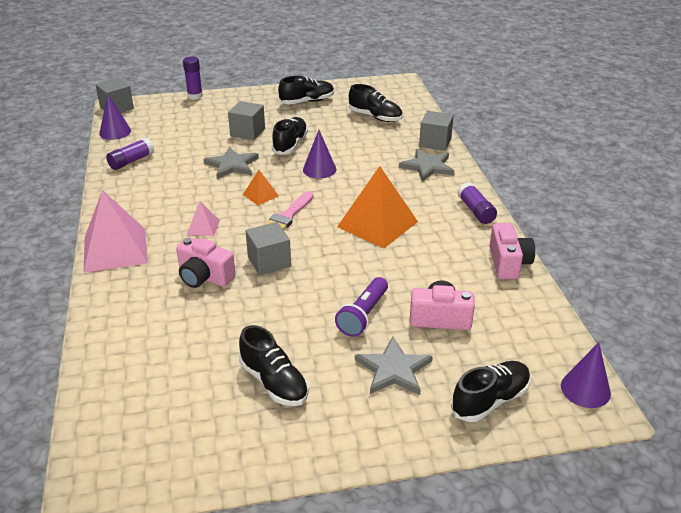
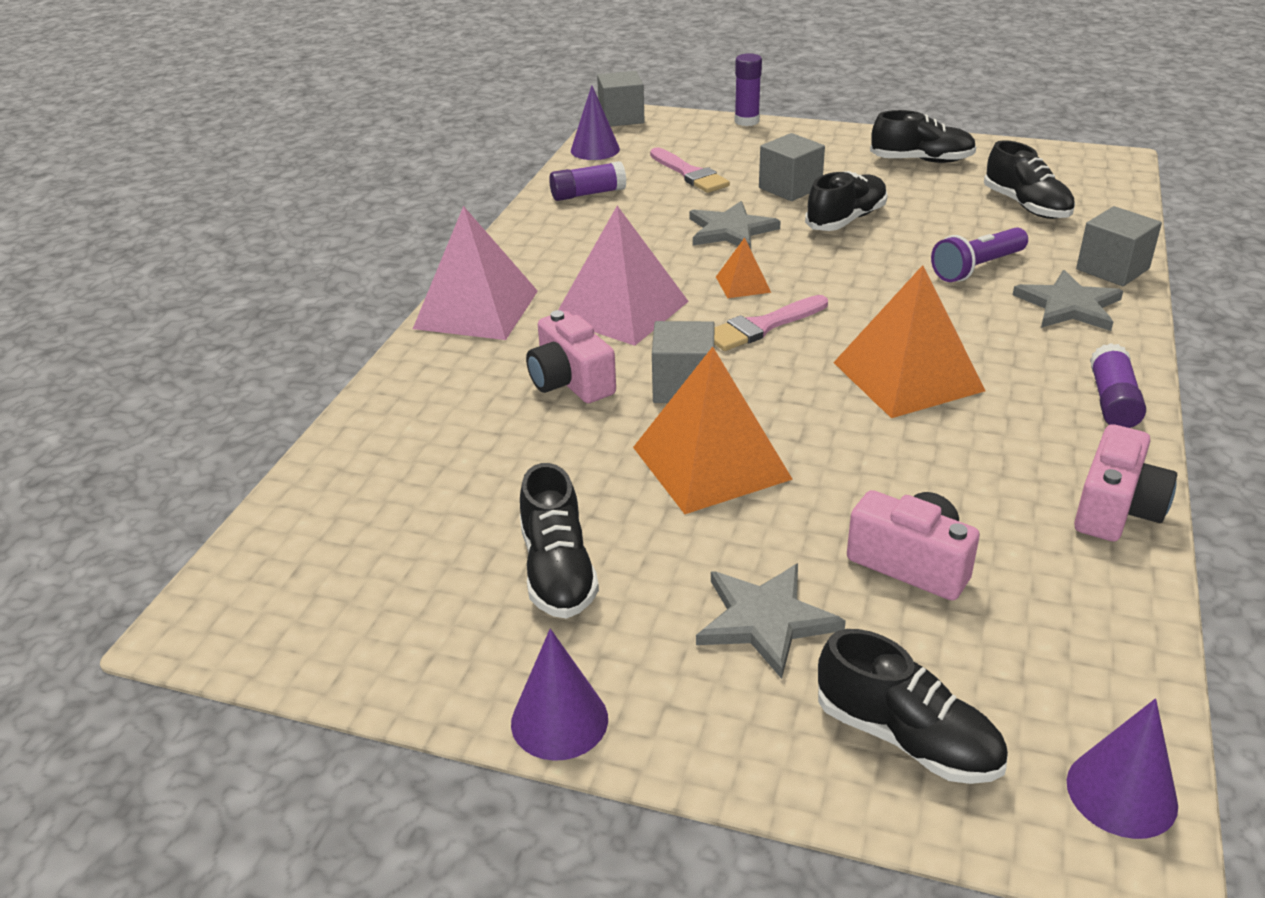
camera: 30 degrees right, 0 degrees up
pink pyramid [187,201,220,236] -> pink pyramid [558,206,689,346], size x2.11
purple cone [303,130,336,179] -> purple cone moved to [511,629,608,761]
purple flashlight [335,277,388,337] -> purple flashlight moved to [931,227,1028,282]
black shoe [451,361,530,422] -> black shoe turned 45 degrees clockwise [818,629,1008,784]
none -> orange pyramid [633,347,793,514]
none -> pink brush [650,147,730,193]

